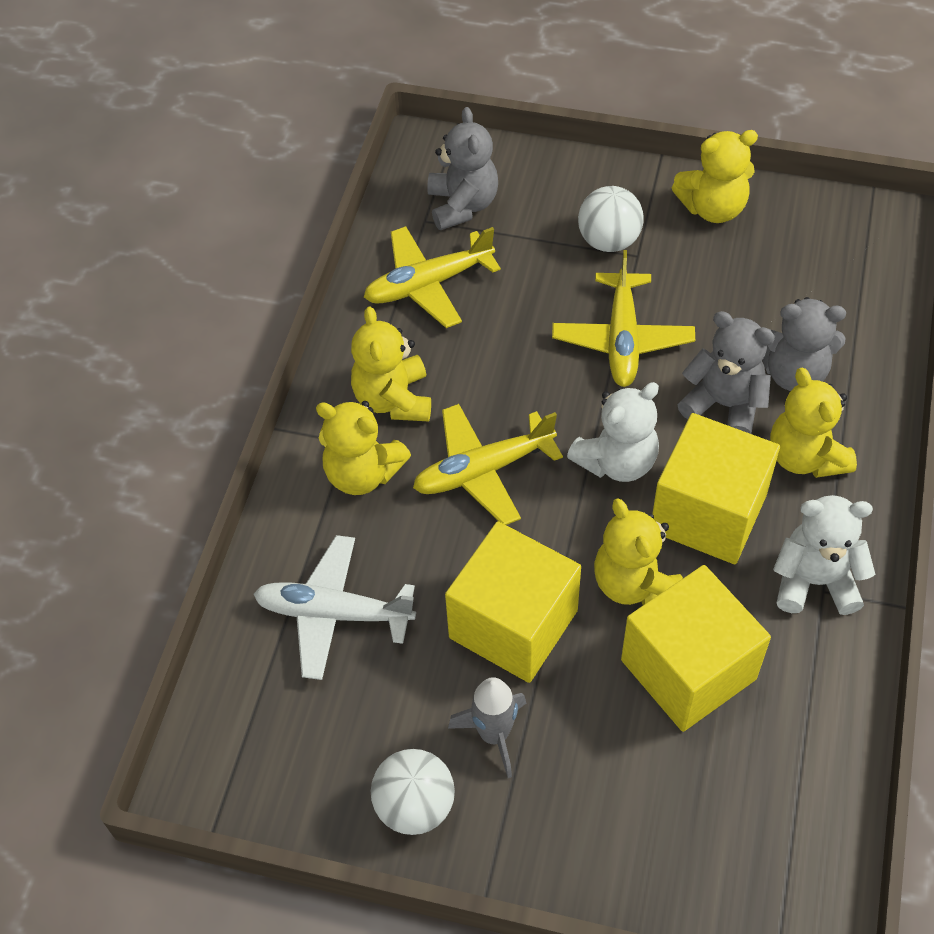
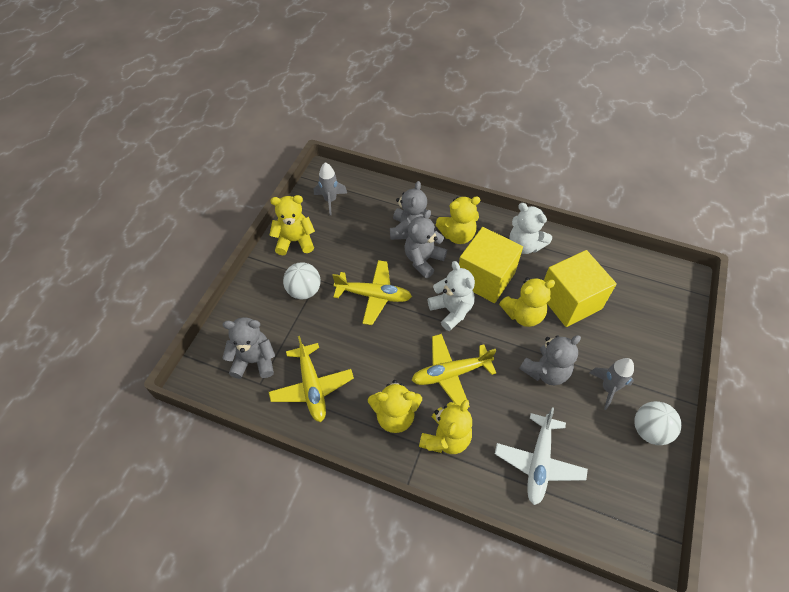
camera: 85 degrees left, 0 degrees up
yellow plane [413,404,563,525] -> yellow plane turned 90 degrees clockwise [412,334,496,407]
yellow cube [445,521,581,683] -> grey teddy bear [519,335,581,385]
yellow teddy bear [672,130,758,223] -> yellow teddy bear turned 90 degrees counterclockwise [269,195,315,255]
white teddy bear [773,495,875,615] -> white teddy bear turned 60 degrees counterclockwise [509,203,552,254]
none -> grey rocket [314,162,347,215]

